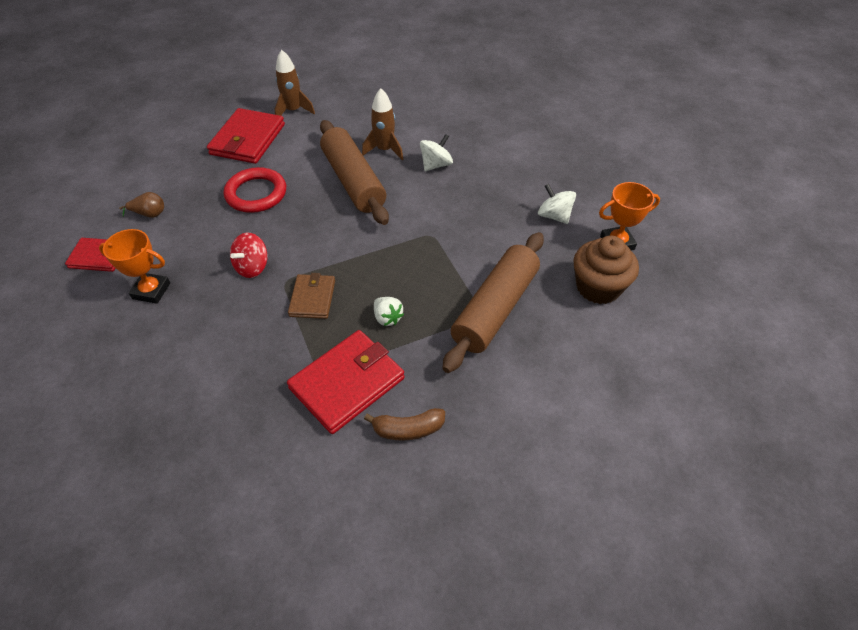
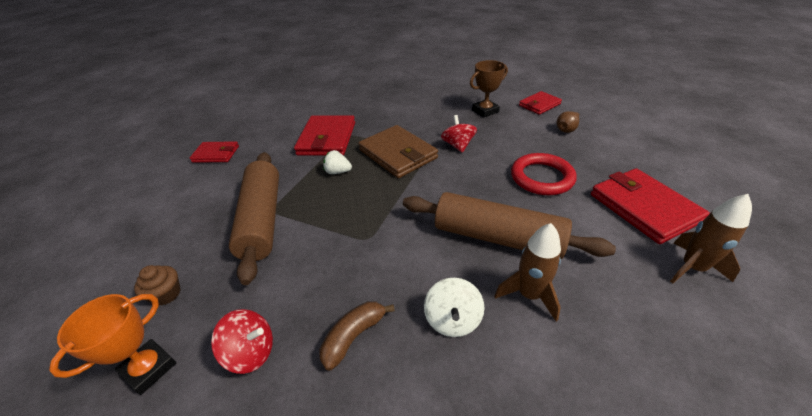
camera: 140 degrees right, 10 degrees down
orange trophy [99,229,170,304] -> brown trophy [470,60,508,117]
brown wallet [288,273,335,319] -> brown wallet [358,125,438,178], size x1.68
brown banana [364,408,445,441] -> brown banana moved to [319,301,395,371]
white spinning top [538,184,576,224] -> red spinning top [211,309,273,374]
brown cupcake [573,236,639,304] -> brown cupcake [134,265,181,305], size x0.53
none -> red wallet [189,141,239,163]

